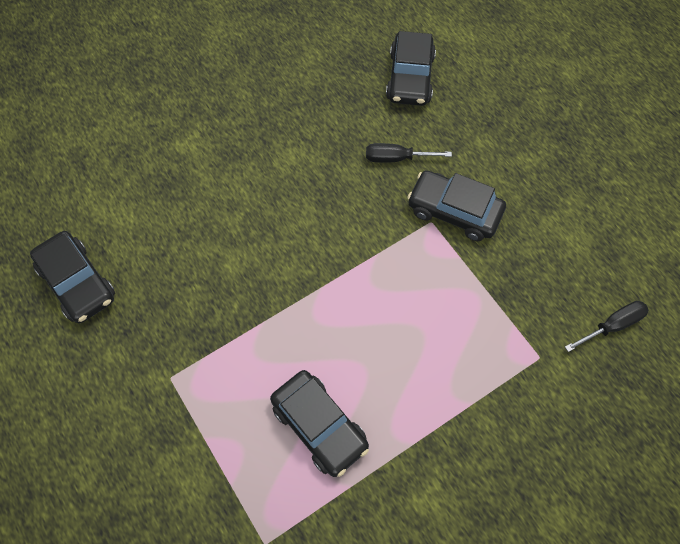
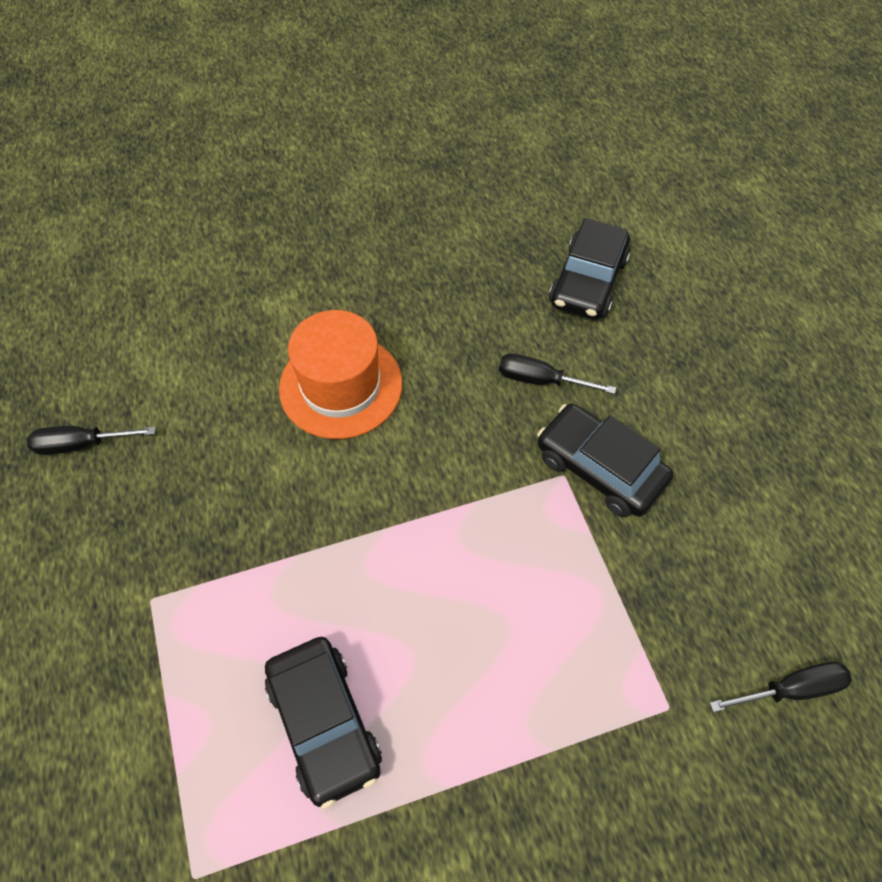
camera: 15 degrees right, 5 degrees down
black car [30,231,115,323] -> black screwdriver [27,426,155,455]
none -> orange hat [279,310,402,439]

